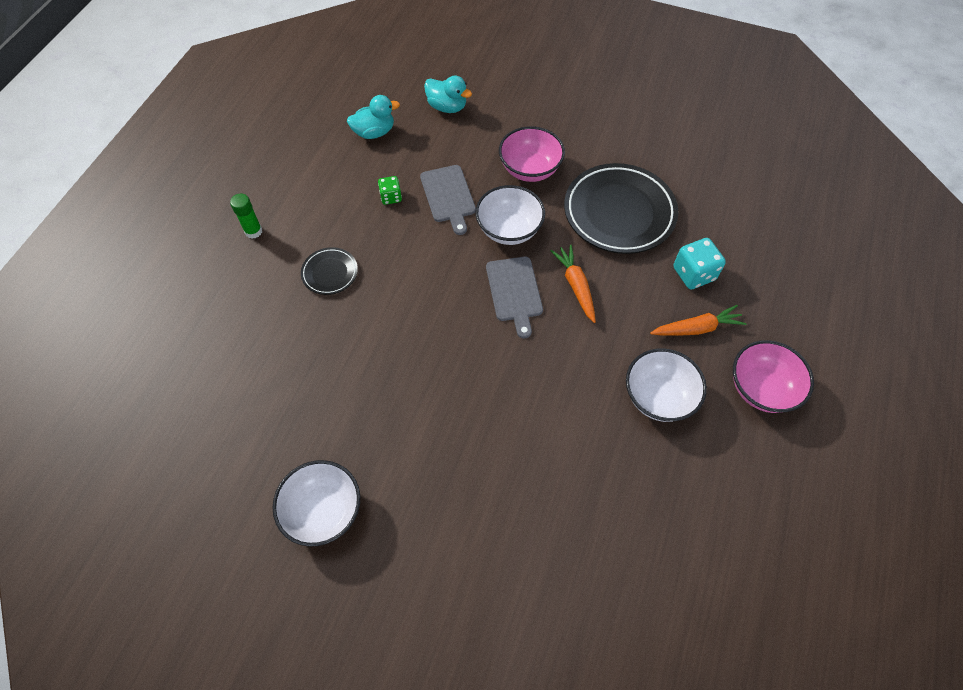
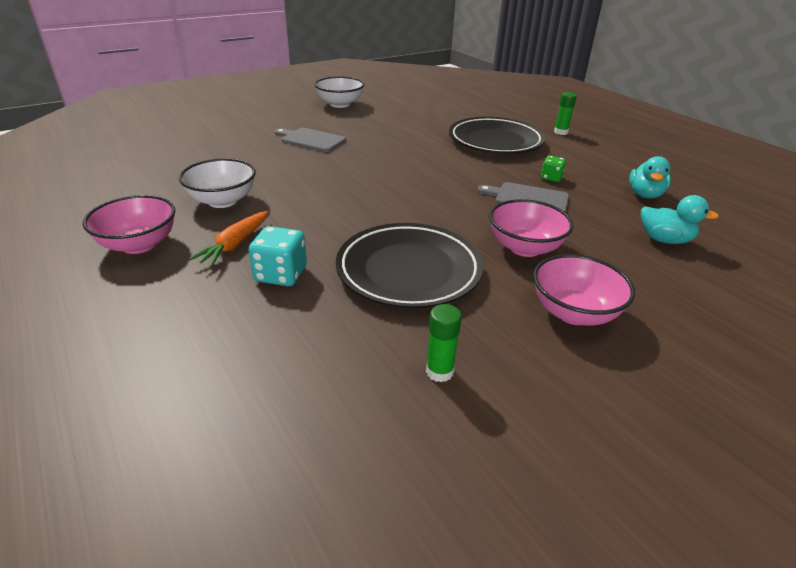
camera: 125 degrees right, 25 degrees down
black plate [301,247,358,295] -> black plate [449,117,545,154], size x2.09
turquoise duck [424,75,472,113] -> turquoise duck turned 135 degrees counterclockwise [641,195,719,244]
white bowl [475,185,545,245] -> none
grey cutting board [486,257,543,338] -> grey cutting board moved to [275,128,346,152]
orange carrot [551,245,596,323] -> none
none -> green glue stick [426,304,462,382]
none -> pink bowl [533,254,635,326]

